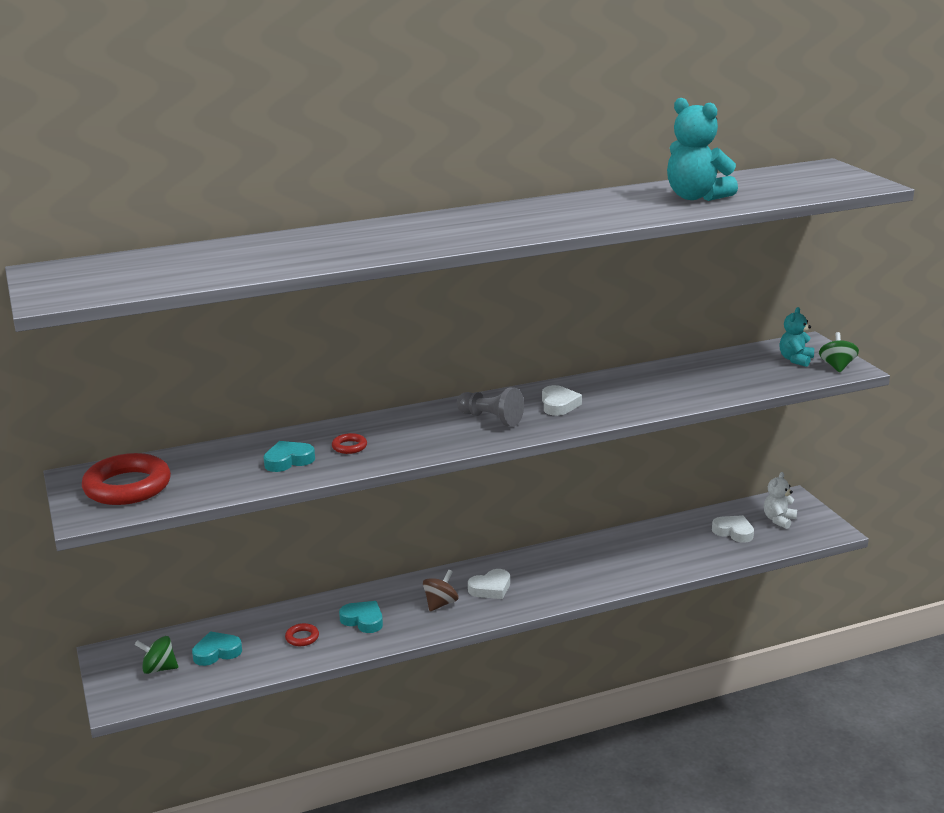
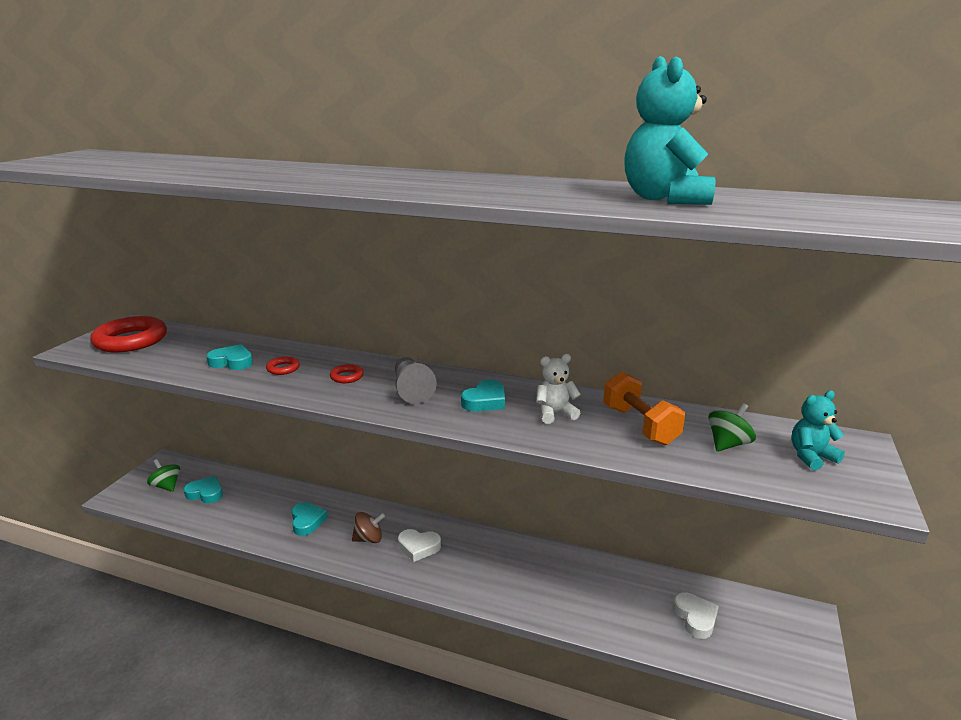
camera: 40 degrees right, 0 degrees up
red ring [285,623,319,646] -> red ring moved to [330,364,364,383]
white heart [542,385,582,416] -> turquoise heart [461,379,505,411]
white teddy bear [764,472,797,529] -> white teddy bear moved to [536,354,581,424]
green spinning top [819,332,859,373] -> green spinning top moved to [708,403,756,451]
none -> orange dumbbell [603,371,685,445]

